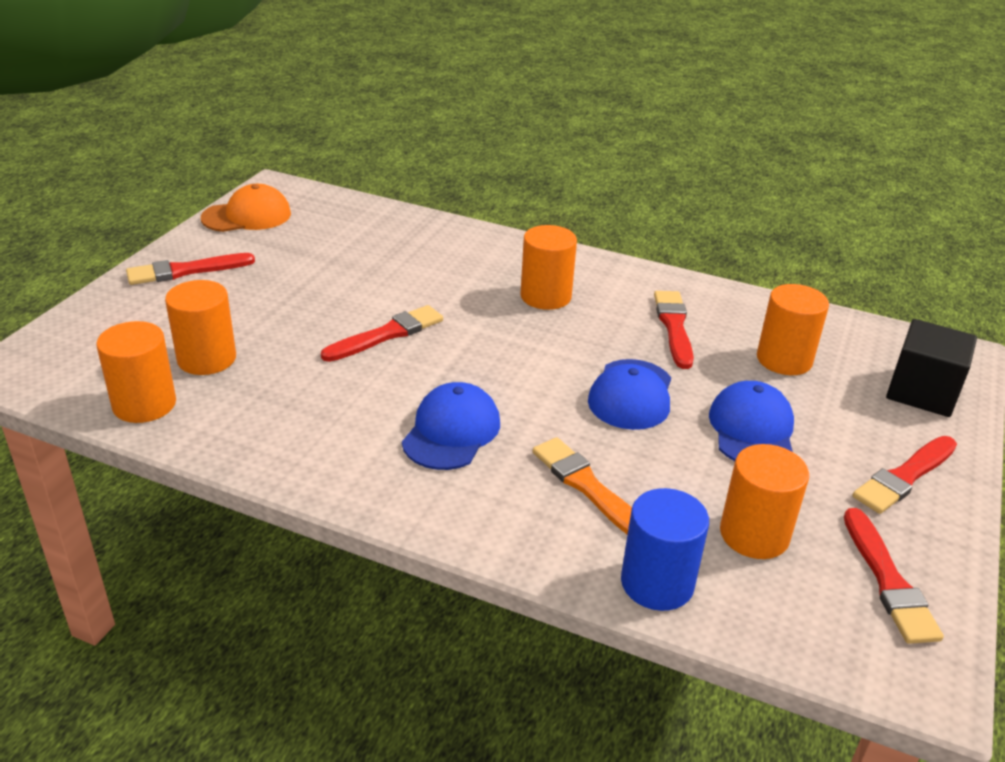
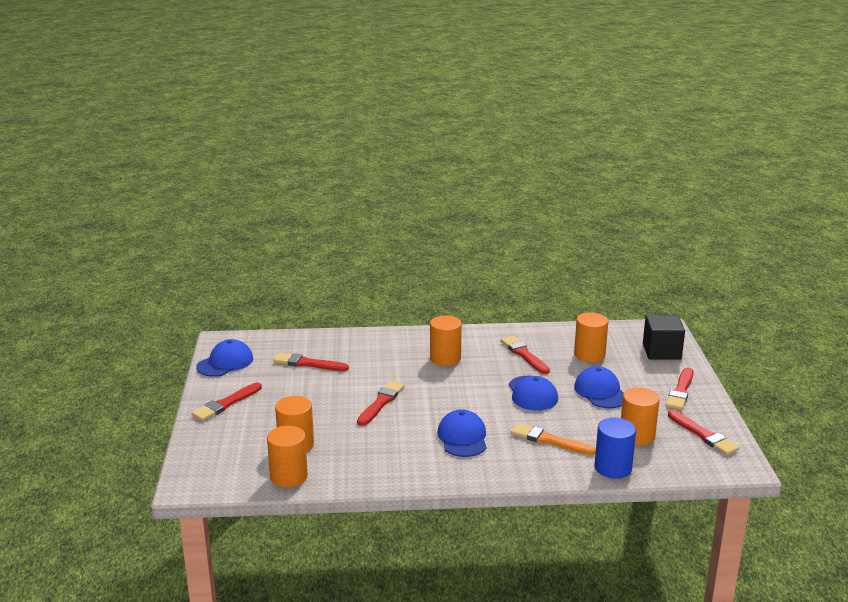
camera: 25 degrees left, 10 degrees down
orange cap [201,184,291,232] -> blue cap [196,339,253,377]
none -> red brush [273,353,349,371]

